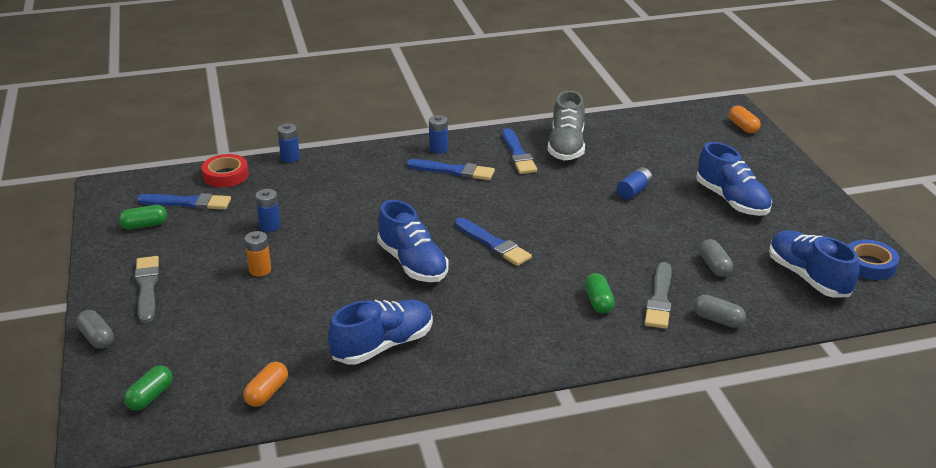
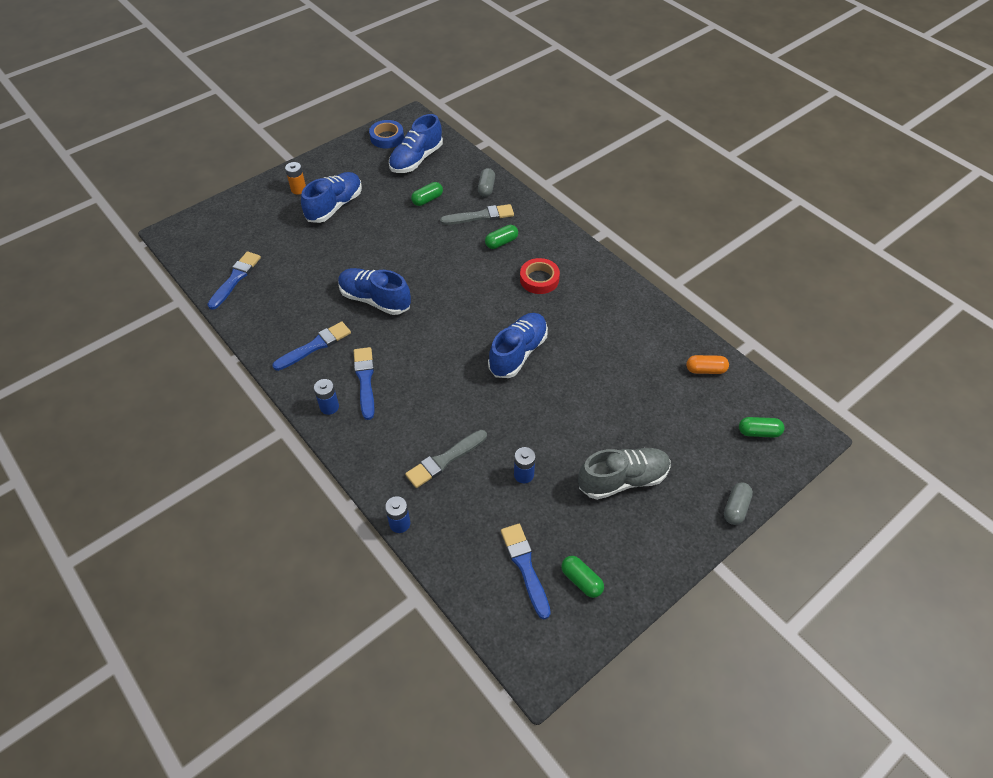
camera: 115 degrees left, 20 degrees up
grey brush [135,256,159,323] -> grey brush moved to [405,430,487,488]
red tape [202,154,249,187] -> red tape moved to [520,258,560,294]
orange battery [245,231,271,276] -> orange battery moved to [285,162,306,195]
blue shoe [328,300,433,364] -> blue shoe moved to [338,268,411,315]
blue brush [455,218,532,266] -> blue brush moved to [207,251,261,310]
grey shoe [547,91,585,160] -> grey shoe moved to [578,448,671,500]
blue battery [617,167,653,199] -> none
grey capsule [699,239,733,277] -> green capsule [411,182,443,206]
orange capsule [729,106,761,133] -> none

